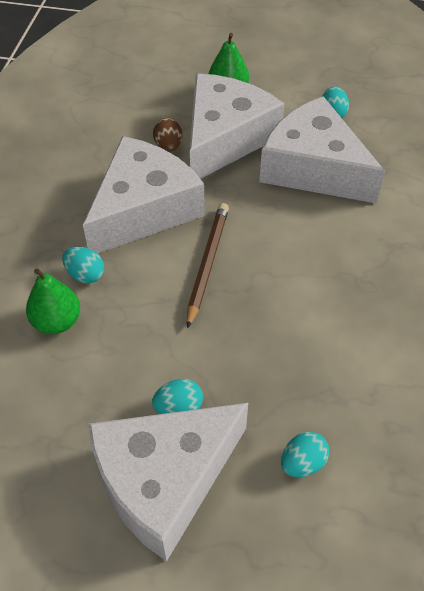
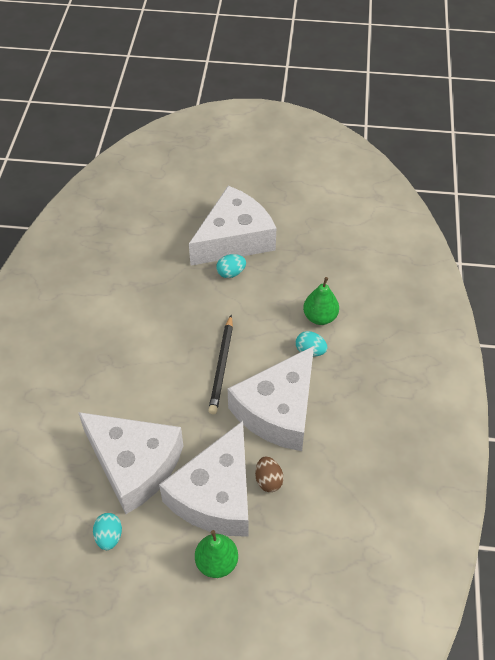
camera: 175 degrees right, 0 degrees up
brown pencil [187,203,229,329] -> black pencil [208,315,233,414]
turquoise egg [281,432,329,477] -> none

